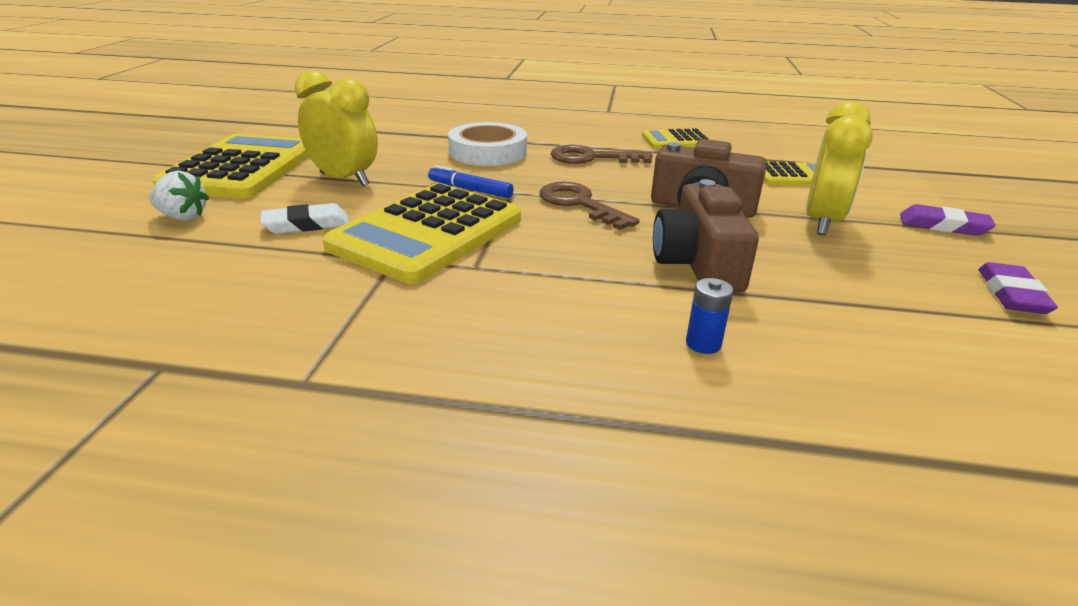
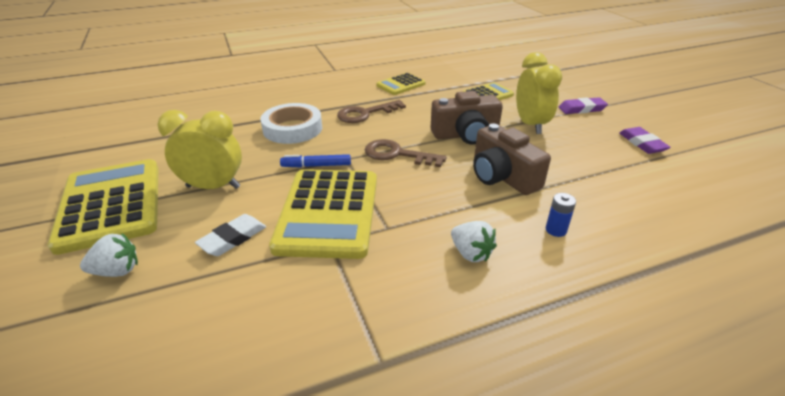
camera: 30 degrees left, 5 degrees up
none -> white strawberry [451,221,497,262]

